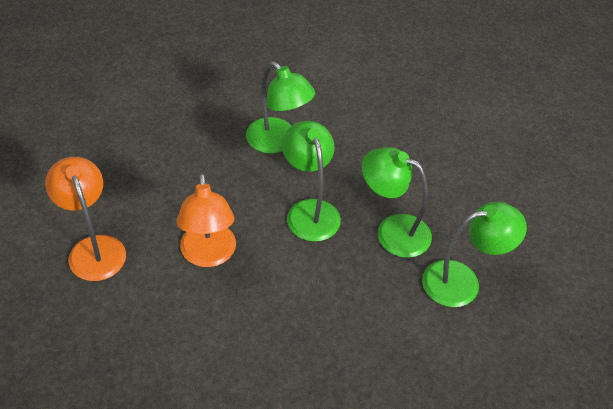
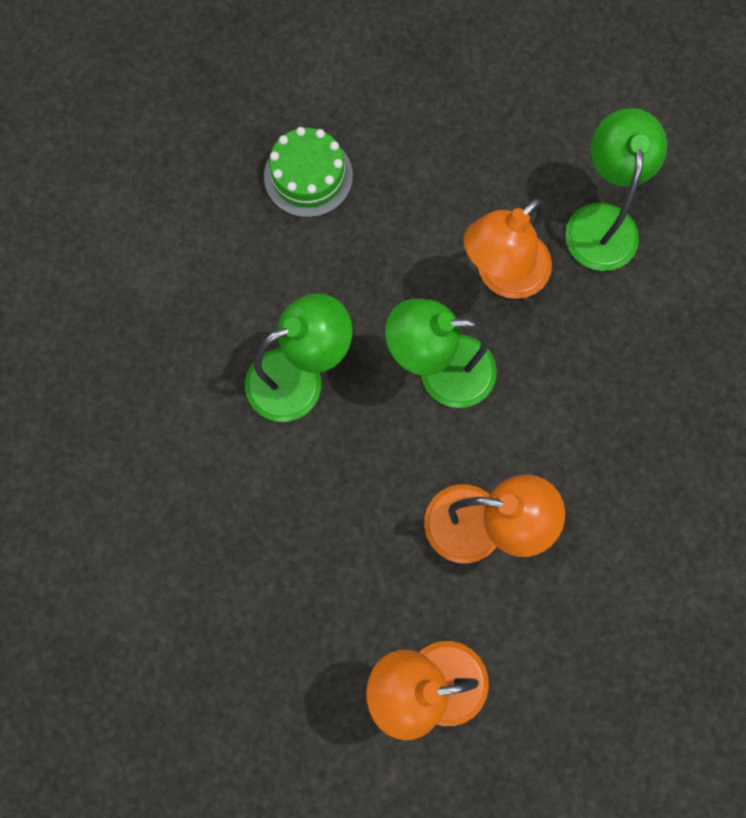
camera: 70 degrees left, 25 degrees up
green lamp [362,147,432,258] -> orange lamp [463,198,552,299]
none -> green cake [264,127,353,217]

